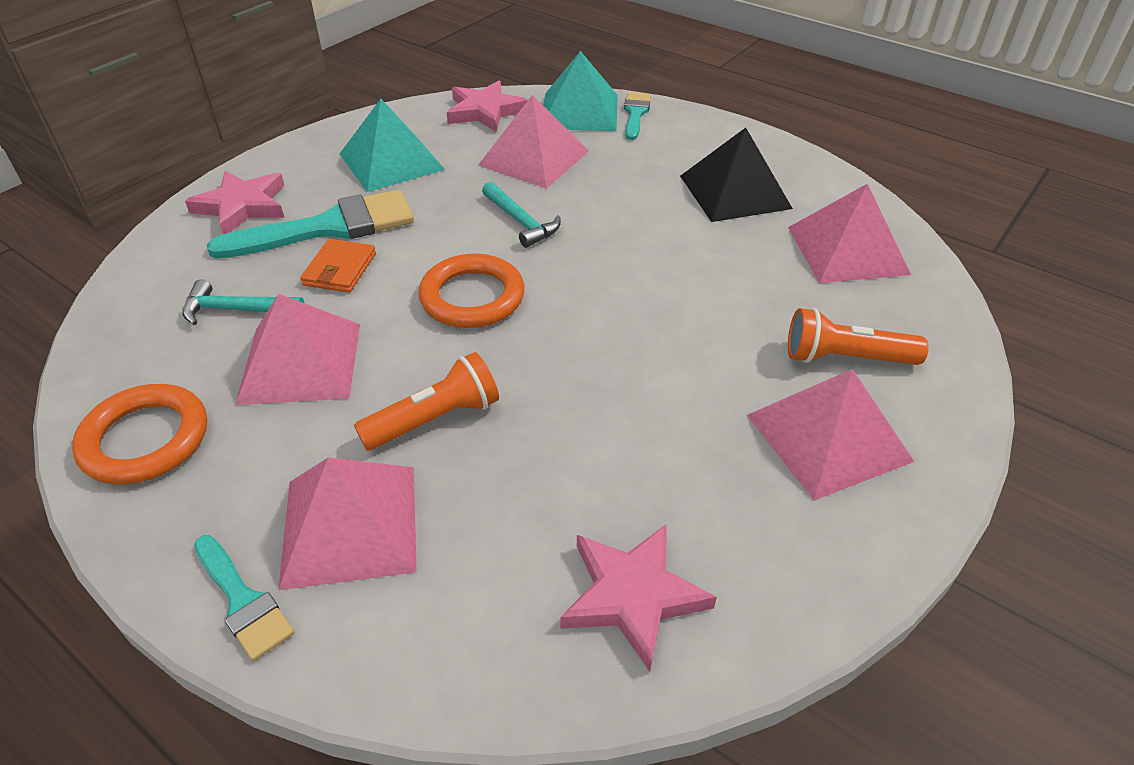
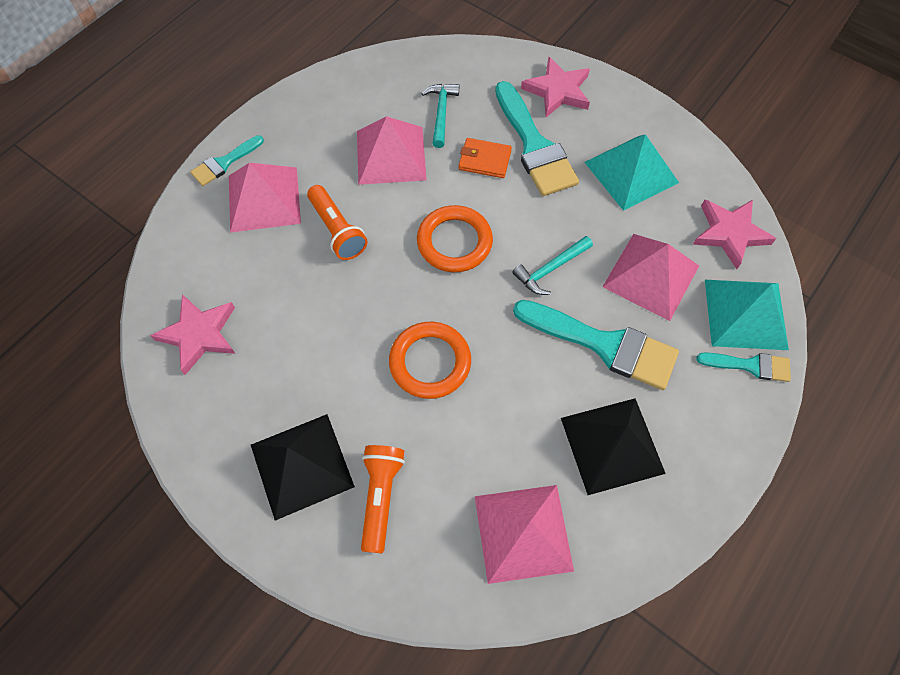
camera: 90 degrees right, 20 degrees up
orange ring [72,384,207,485] -> orange ring moved to [389,322,471,399]
pink pyramid [747,369,914,500] -> black pyramid [251,414,355,521]
none -> turquoise brush [513,300,679,390]

